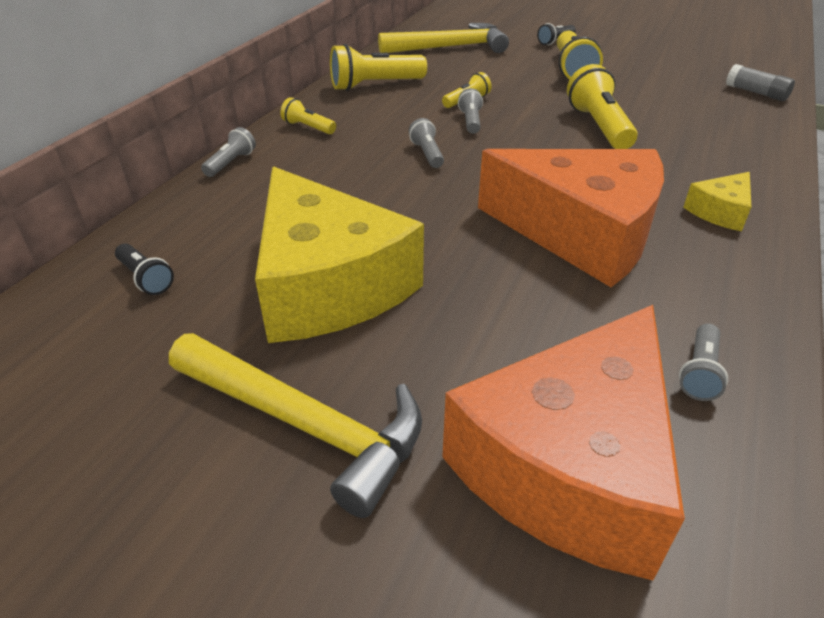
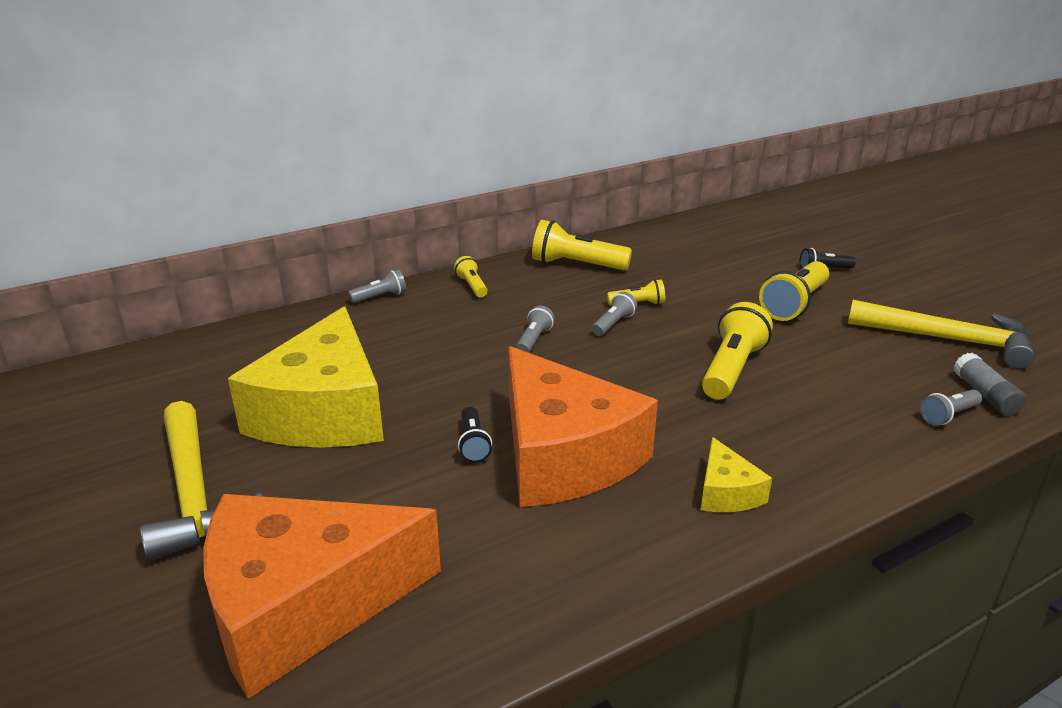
camera: 35 degrees right, 10 degrees down
black flashlight [115,243,174,295] -> black flashlight moved to [458,407,492,463]
yellow hammer [378,23,509,53] -> yellow hammer moved to [848,300,1035,369]
grey flashlight [679,324,728,401] -> grey flashlight moved to [920,389,982,425]
yellow cheese [684,172,751,231] -> yellow cheese turned 90 degrees counterclockwise [701,437,772,512]

